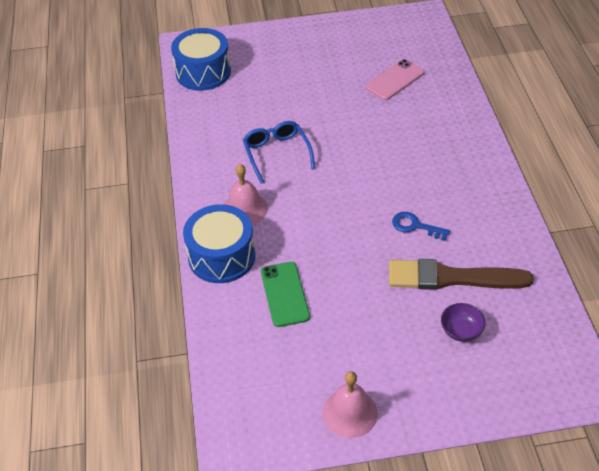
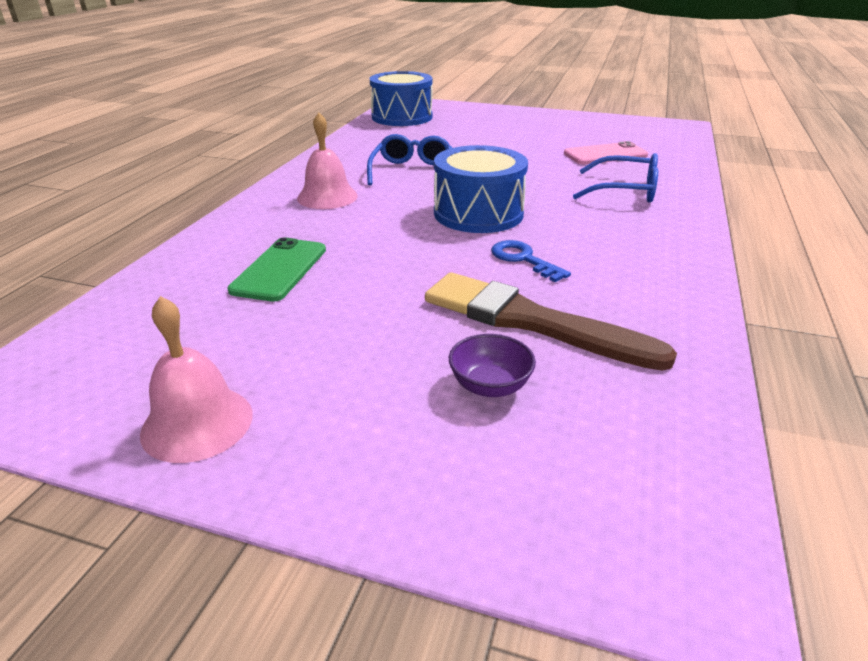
camera: 25 degrees right, 15 degrees down
blue drum [183,204,255,283] -> blue drum moved to [434,145,528,233]
none -> blue glasses [573,153,658,203]

